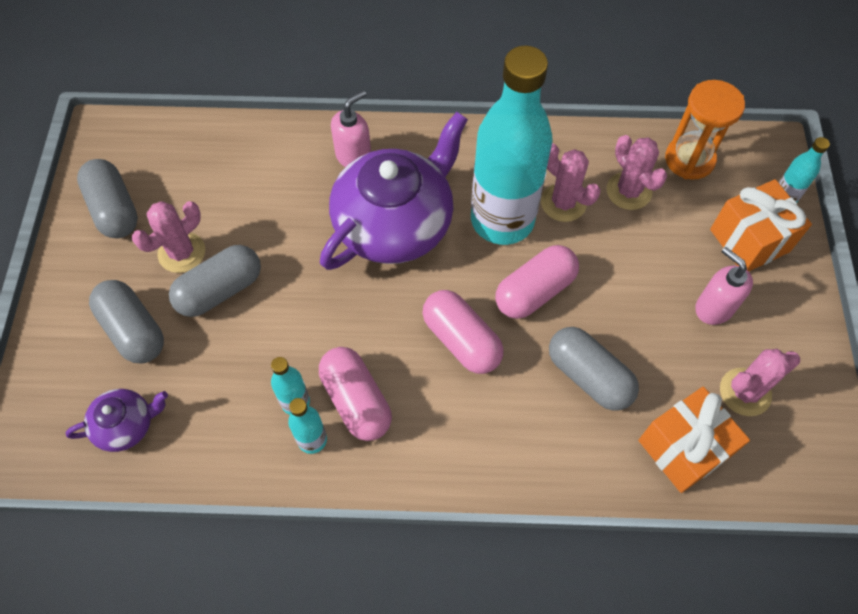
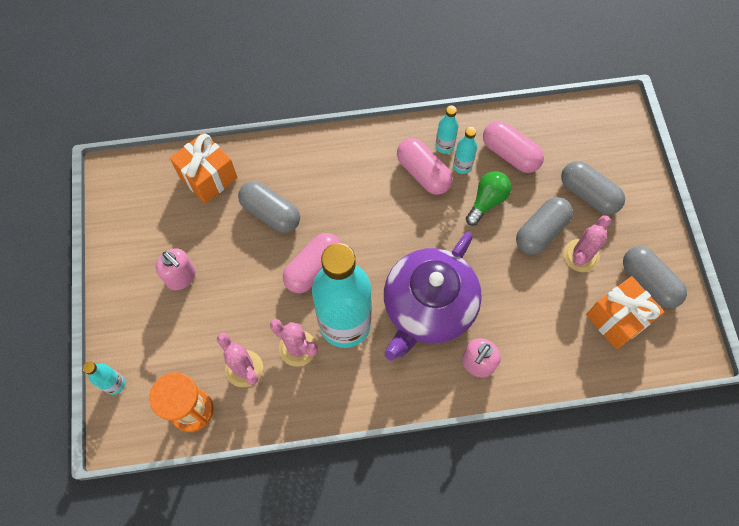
camera: 170 degrees right, 5 degrees up
purple teapot [65,389,168,452] -> none
pink capsule [423,290,503,374] -> pink capsule moved to [483,121,544,173]
orange gift [710,179,812,271] -> orange gift moved to [586,276,664,350]
pink cactus [720,349,800,416] -> none
none -> green light bulb [466,171,511,226]

